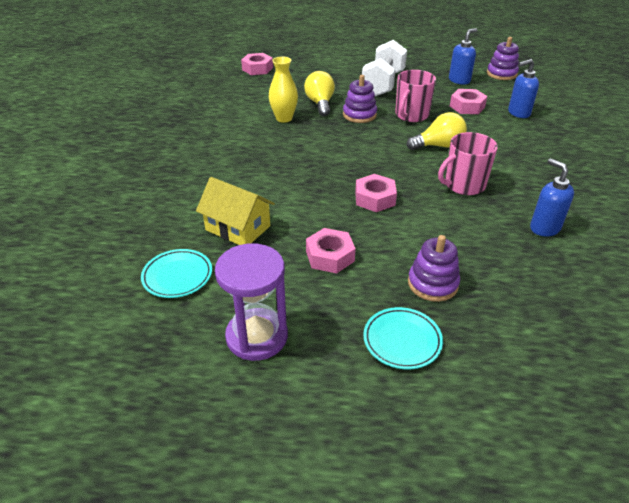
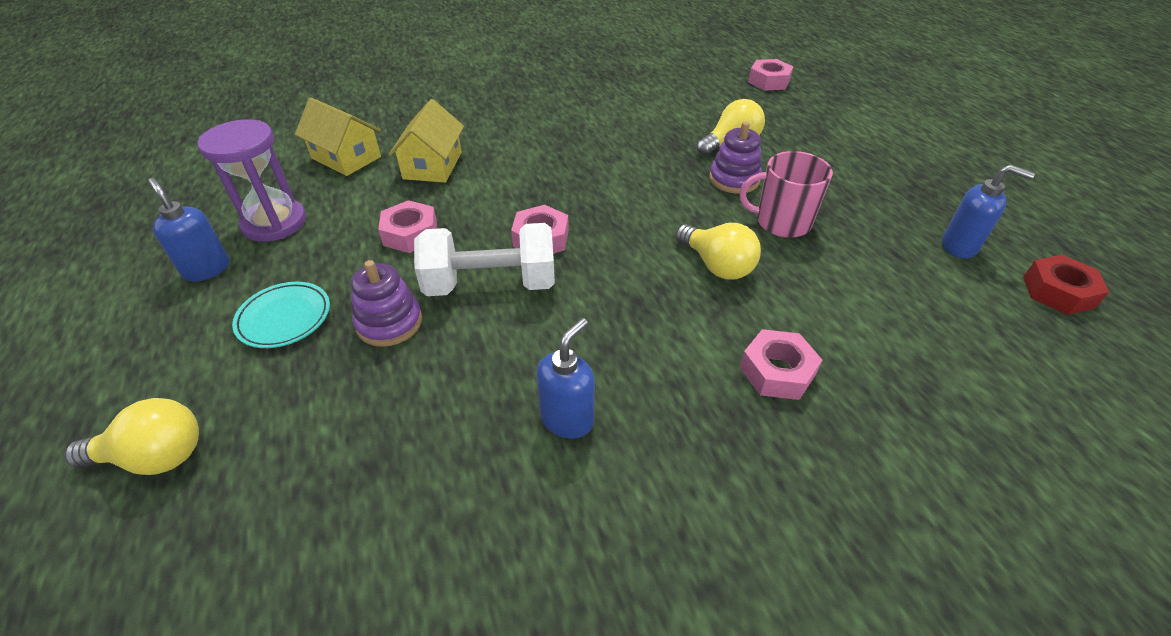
camera: 65 degrees right, 5 degrees up
turquoise plate [141,249,212,298] -> yellow house [295,97,381,176]
yellow vase [269,57,298,123] -> none
white dumbbell [362,40,407,96] -> white dumbbell moved to [414,223,555,296]
pink mug [438,132,498,195] -> none
pink nut [450,89,487,114] -> pink nut moved to [740,329,822,400]
purple stacking toy [487,37,519,80] -> red nut [1023,255,1109,315]
blue soap dispenser [508,59,539,118] -> blue soap dispenser moved to [148,178,229,282]
none -> yellow light bulb [64,398,199,475]

